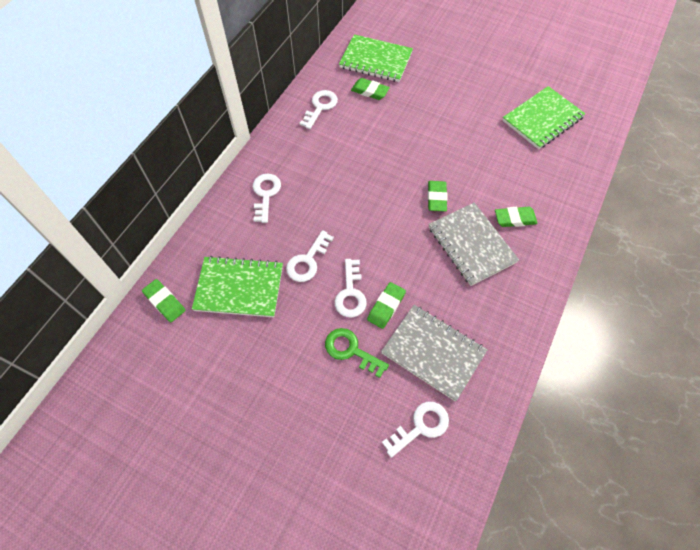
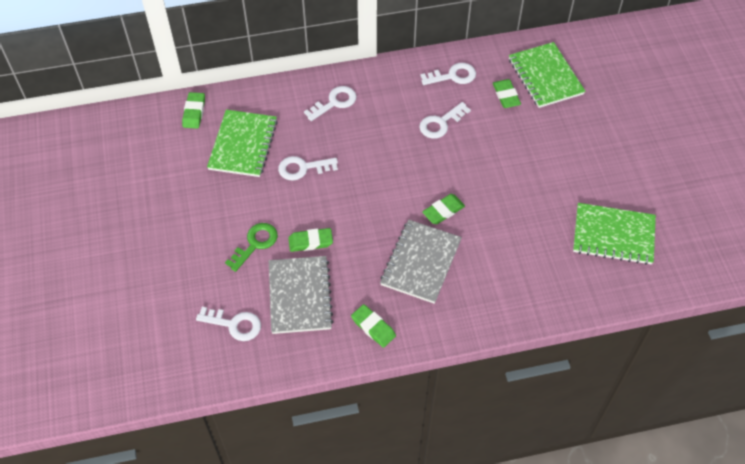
camera: 50 degrees right, 5 degrees down
green notebook [192,256,283,317] -> green notebook turned 45 degrees clockwise [207,110,278,177]
green key [325,328,389,378] -> green key turned 45 degrees clockwise [225,223,278,272]
white key [335,259,367,318] -> white key moved to [419,102,471,139]
green eraser [495,207,538,227] -> green eraser moved to [351,304,396,348]

